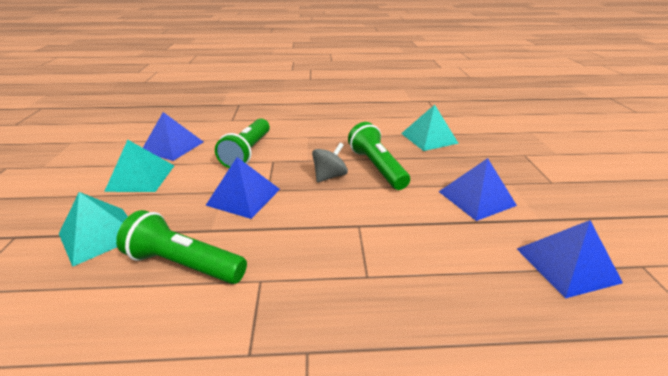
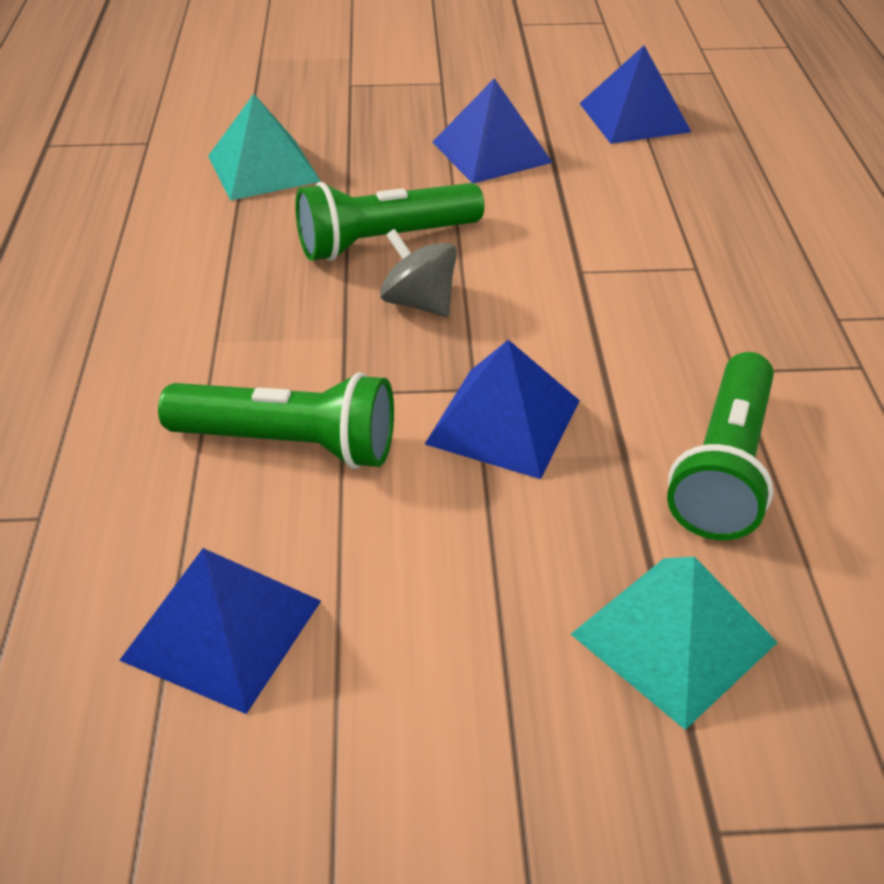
camera: 90 degrees left, 10 degrees up
turquoise pyramid [104,140,174,192] -> none

